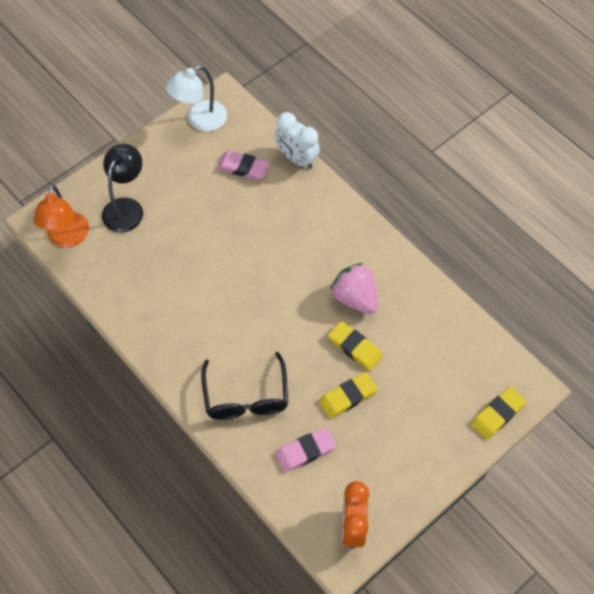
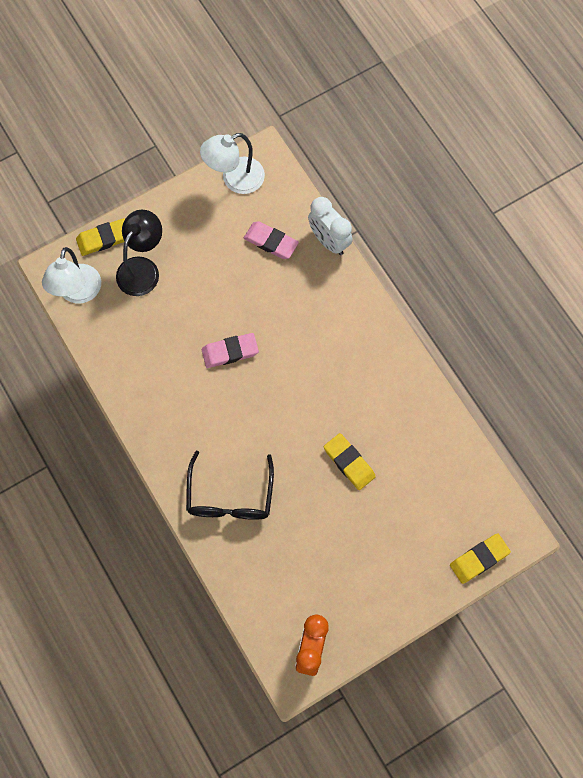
camera: 10 degrees right, 10 degrees up
orange lamp [33,184,89,247] -> white lamp [42,247,101,303]
pink eraser [275,427,336,472] -> pink eraser moved to [202,333,259,368]
yellow eraser [319,372,378,419] -> yellow eraser moved to [76,218,125,256]
pink strawberry [330,263,378,314] -> none

